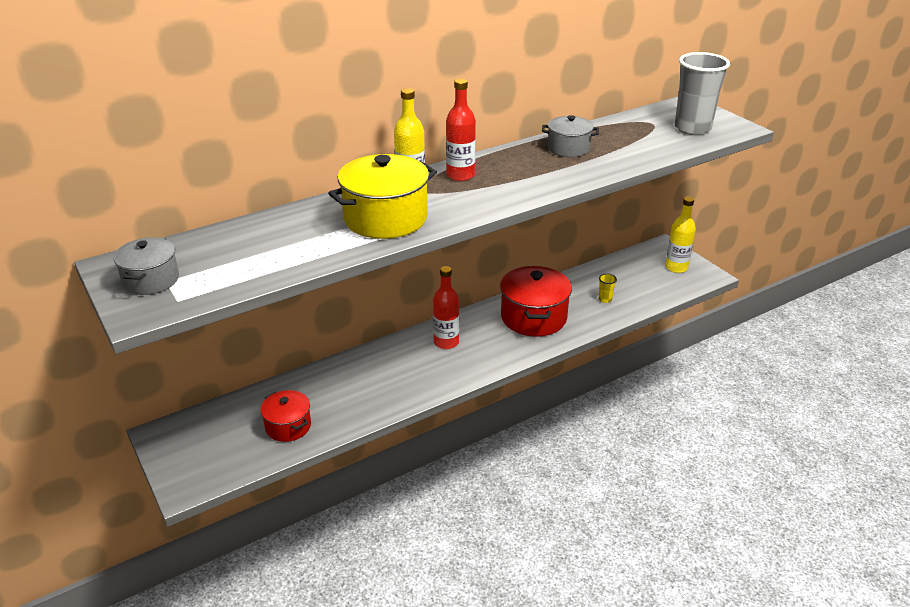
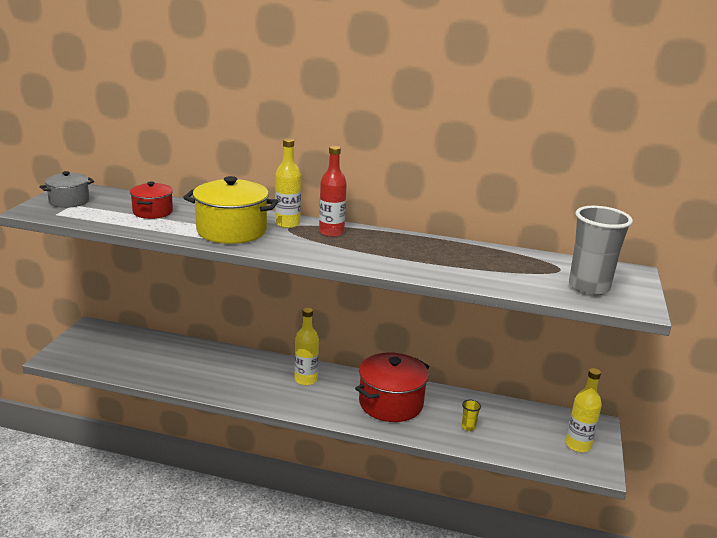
camera: 45 degrees right, 10 degrees down
red pot [260,390,311,442] -> red pot moved to [130,182,173,219]
red bottle [433,266,459,349] -> yellow bottle [294,308,319,386]
grey pot [542,115,599,157] -> none

